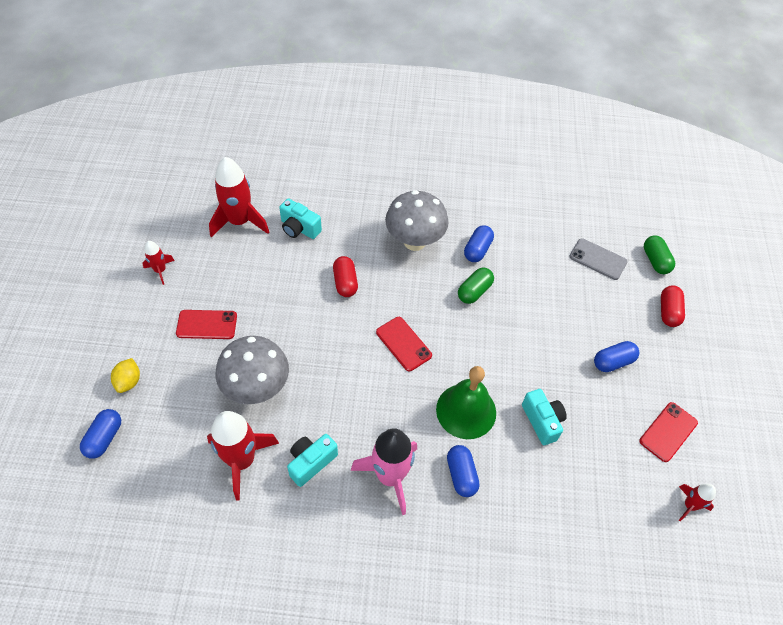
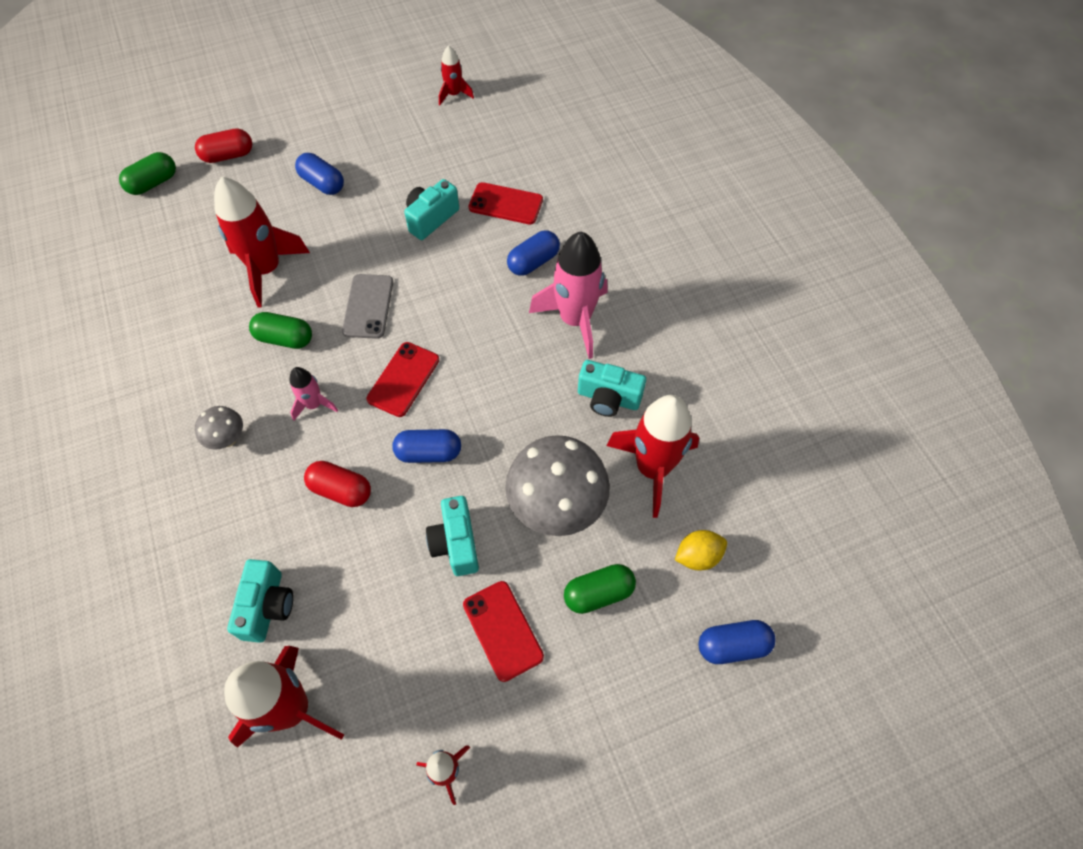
camera: 115 degrees left, 5 degrees up
yellow lemon [111,358,140,393] -> yellow lemon moved to [675,530,727,570]
red capsule [333,256,358,297] -> red capsule turned 60 degrees clockwise [304,461,371,507]
grey mushroom [385,190,449,251] -> grey mushroom [195,406,243,450], size x0.48
green bell [436,366,496,439] -> none
blue capsule [464,225,494,262] -> blue capsule moved to [392,429,461,463]
grey phone [570,238,628,280] -> grey phone moved to [342,274,393,339]
red phone [639,402,698,462] -> red phone moved to [468,182,543,224]
none -> red rocket [214,177,310,307]
none -> pink rocket [290,367,338,421]
none -> turquoise camera [426,496,479,576]
none -> green capsule [564,564,636,614]

